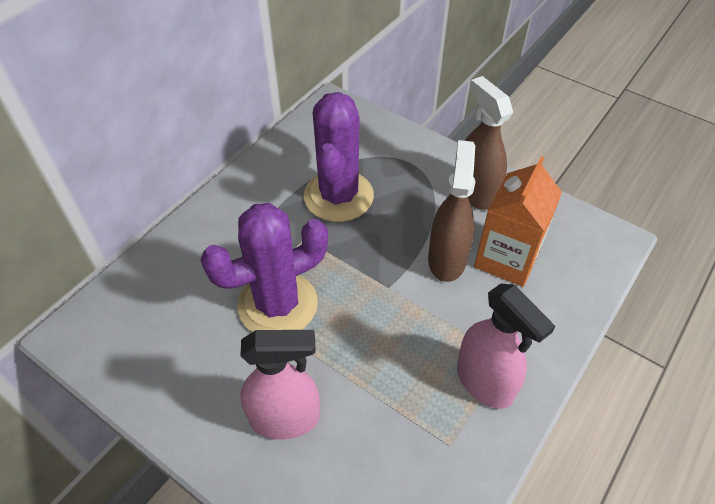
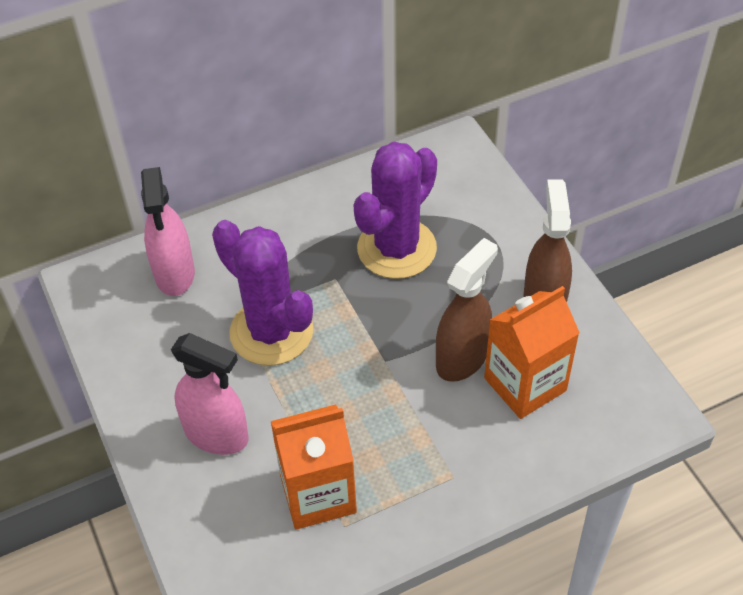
camera: 30 degrees right, 0 degrees up
purple cactus [201,203,328,332] -> purple cactus turned 45 degrees clockwise [212,220,313,366]
pink spray bottle [457,284,555,409] -> pink spray bottle moved to [141,167,195,296]
none -> orange carton [271,404,357,530]

